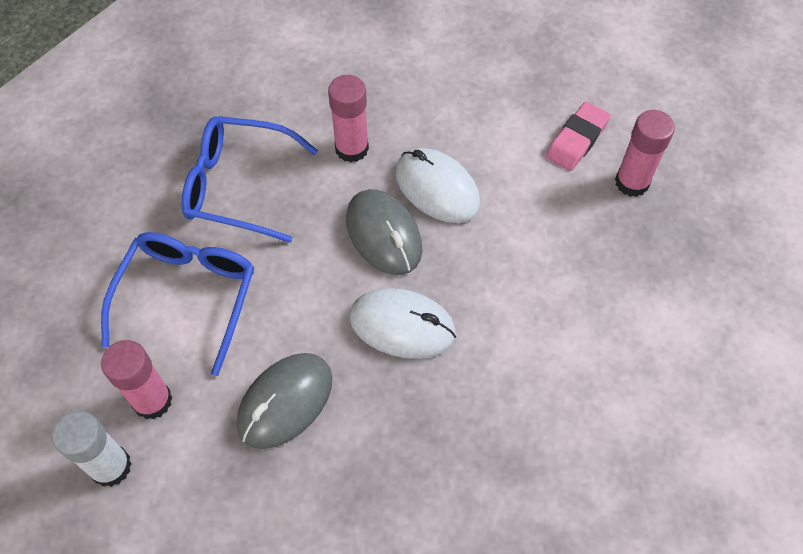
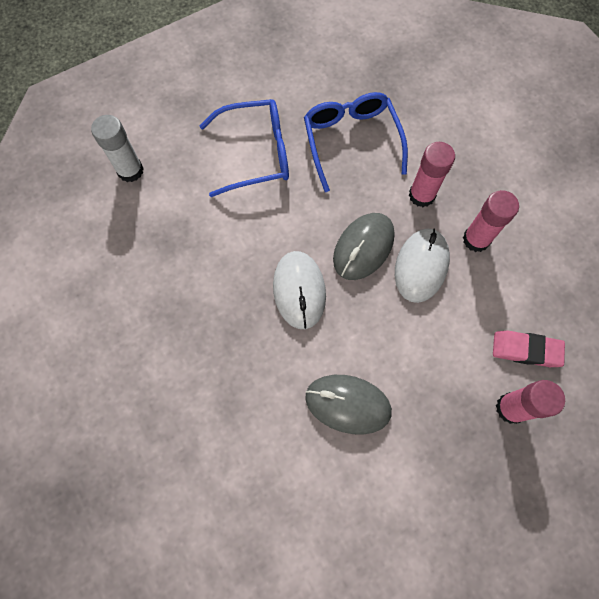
camera: 65 degrees right, 10 degrees up
pink glue stick [101,340,172,420] -> pink glue stick moved to [463,190,519,252]
grey mouse [237,353,332,449] -> grey mouse moved to [305,375,392,434]

